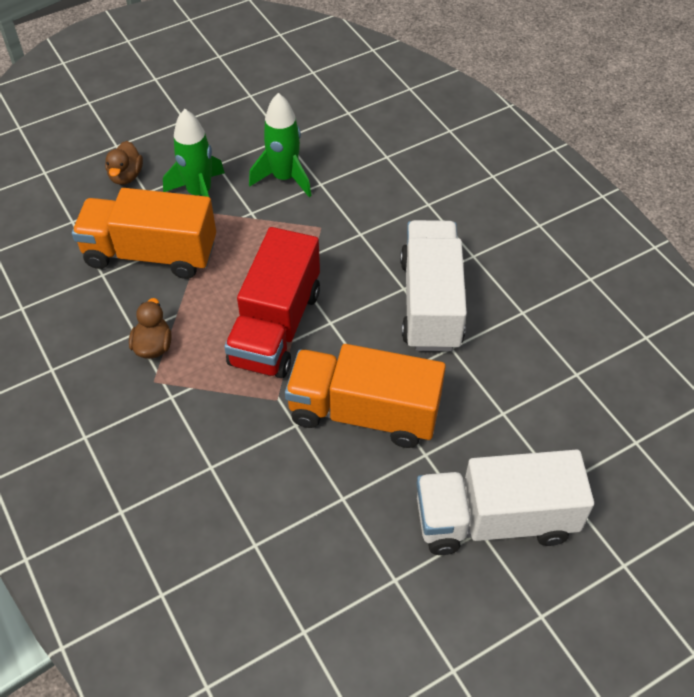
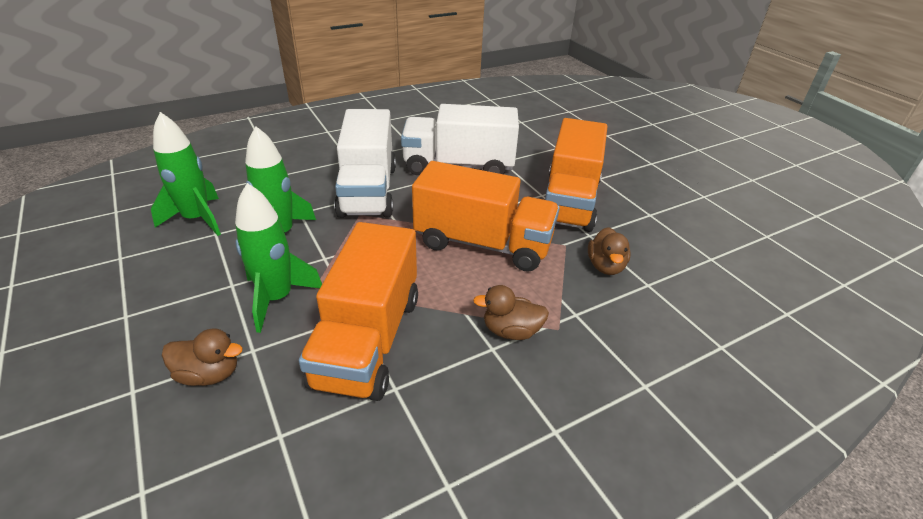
camera: 90 degrees left, 15 degrees down
red truck [224,227,320,378] -> orange truck [412,161,560,272]
white truck [416,449,594,555] -> white truck moved to [334,109,396,218]
none -> green rocket [151,112,221,236]
none -> brown duck [588,227,631,275]

